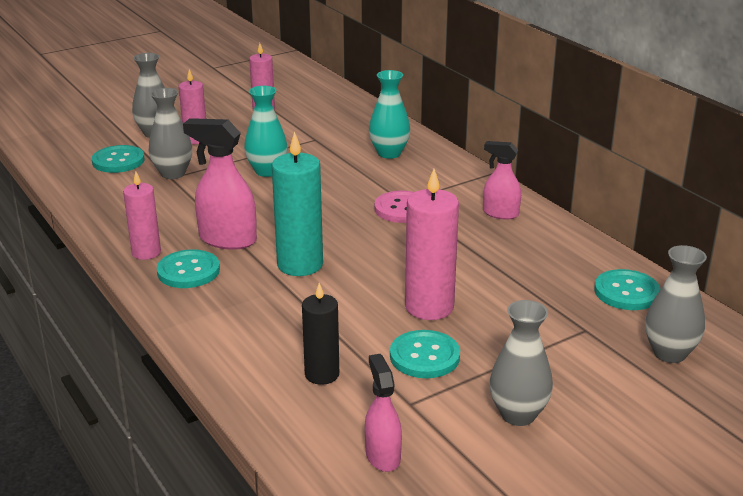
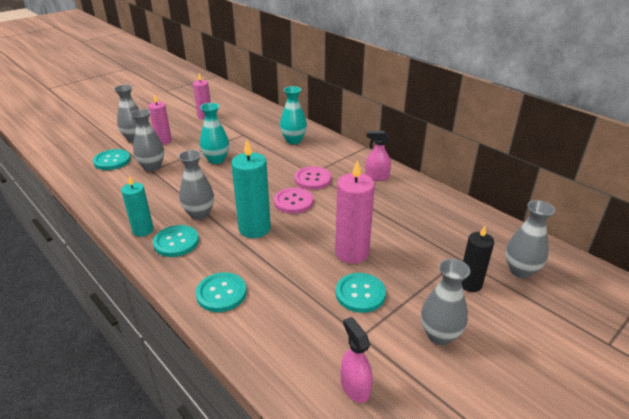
camera: 10 degrees left, 5 degrees up
pink candle [123,171,161,260] -> turquoise candle [121,176,154,237]
pink spray bottle [183,118,257,250] -> grey vase [179,150,214,220]
black candle [302,283,339,385] -> black candle moved to [461,226,494,292]
turquoise button [594,269,660,310] -> turquoise button moved to [196,272,247,312]
none -> pink button [274,187,314,214]

